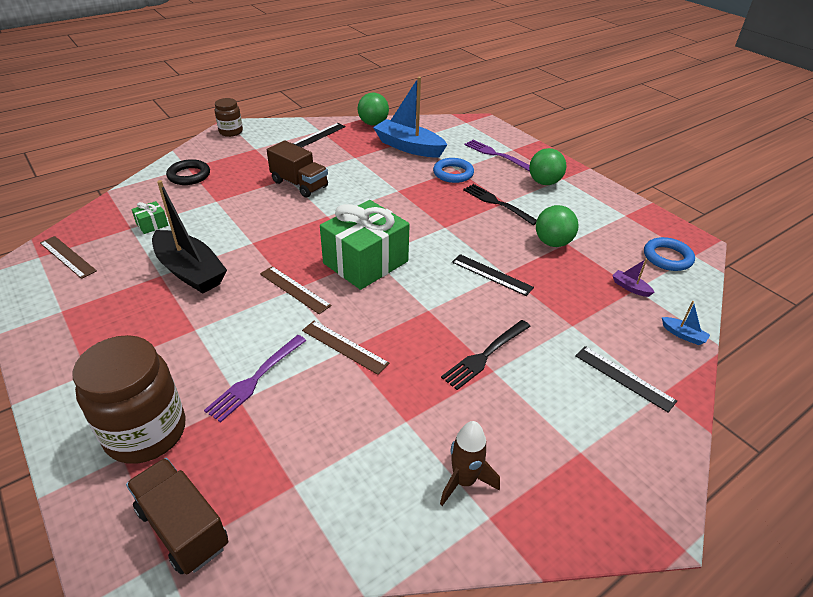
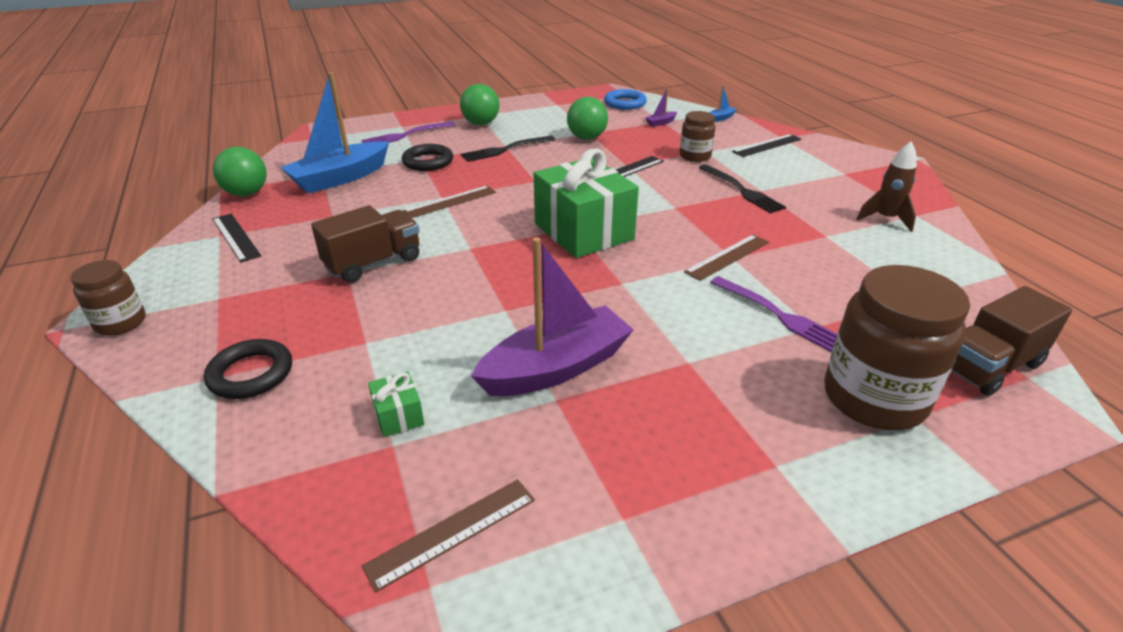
camera: 75 degrees left, 5 degrees down
black boat [152,180,227,294] -> purple boat [471,237,634,396]
brown ruler [260,266,332,314] -> brown ruler moved to [403,186,496,218]
blue ring [433,158,474,183] -> black ring [402,144,453,171]
none -> brown jar [680,111,716,162]

